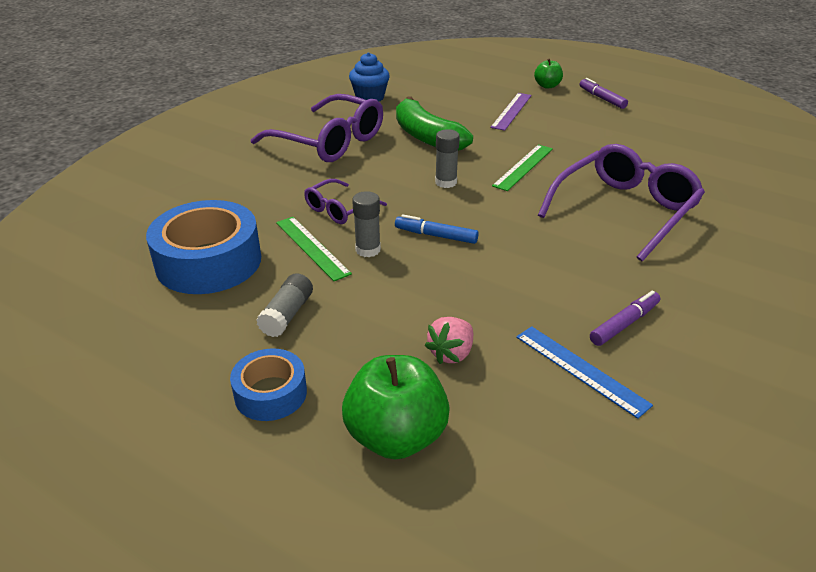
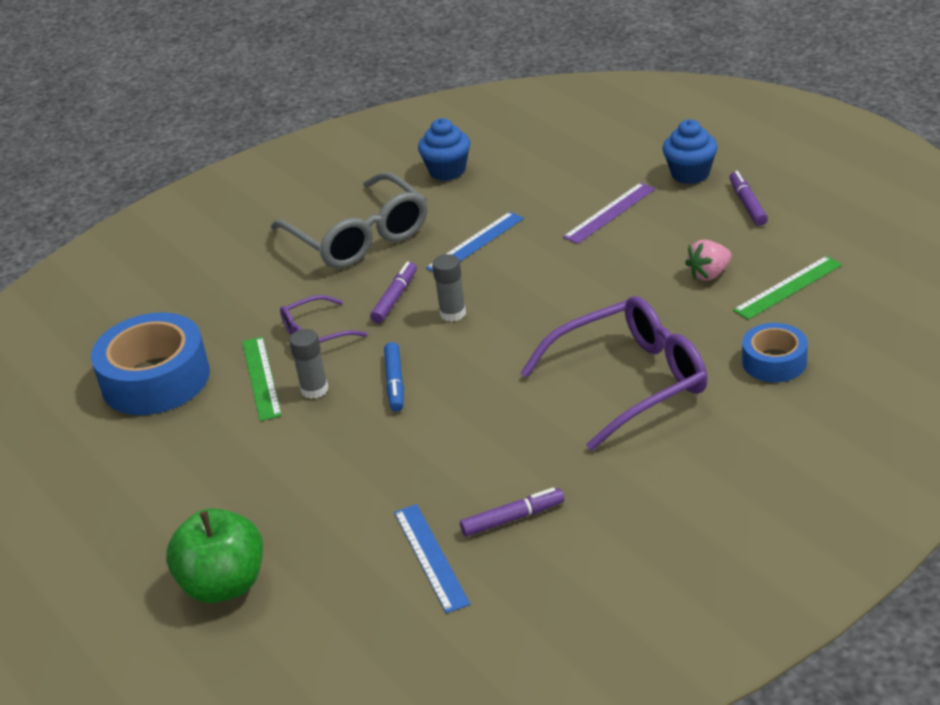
camera: 25 degrees right, 0 degrees up
blue tape [230,348,307,421] -> blue tape moved to [742,323,808,382]
purple glasses [251,94,383,162] -> grey glasses [271,172,427,268]
grey glue stick [256,273,313,337] -> none
blue marker [395,214,479,244] -> blue marker turned 135 degrees counterclockwise [384,342,404,412]
green banana [396,96,473,151] -> blue ruler [426,212,524,272]
pink strawberry [424,317,473,364] -> pink strawberry moved to [685,240,732,281]
green ruler [492,144,553,191] -> green ruler moved to [733,256,842,320]
green apple [534,59,563,89] -> blue cupcake [662,119,718,184]
none -> purple marker [370,262,417,323]

